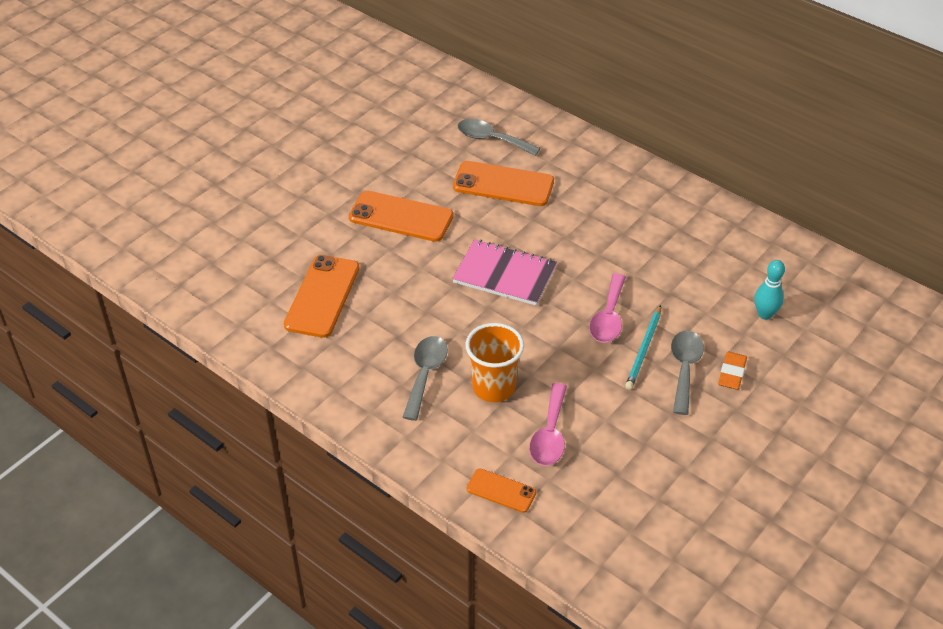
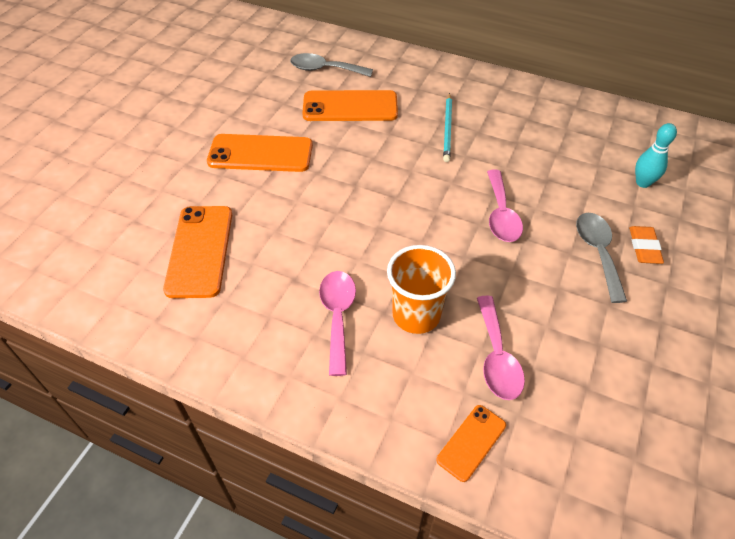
camera: 15 degrees left, 5 degrees up
grey spoon [402,336,448,421] -> pink spoon [319,271,356,376]
pink notebook [452,240,557,306] -> none
orange phone [467,469,536,513] -> orange phone turned 60 degrees counterclockwise [436,405,506,482]
turquoise pencil [625,305,661,389] -> turquoise pencil moved to [443,93,452,162]

